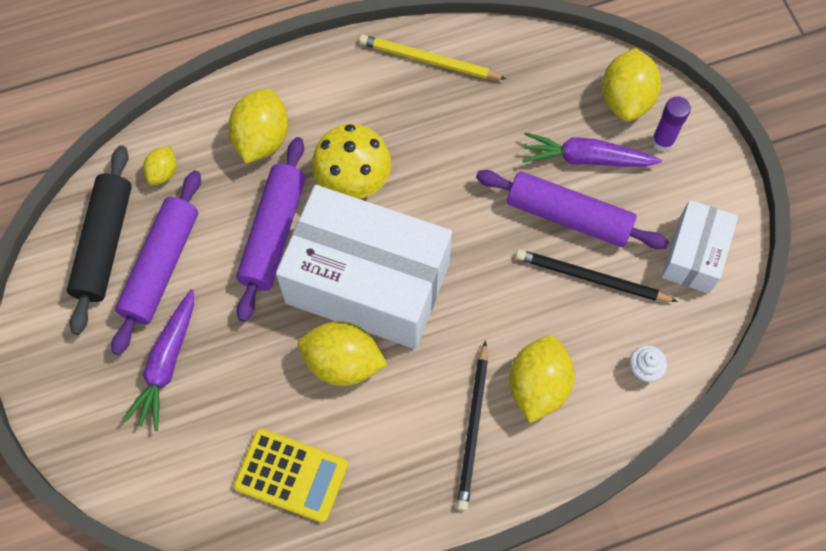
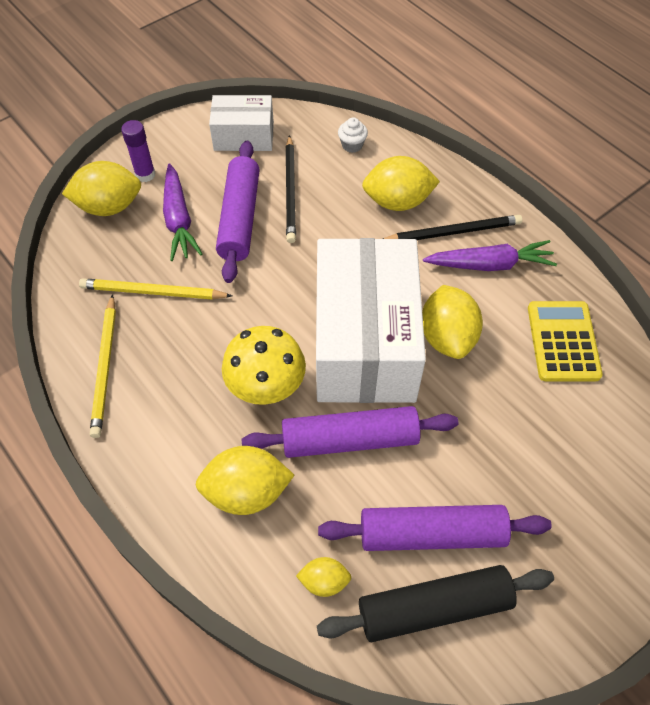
camera: 110 degrees left, 10 degrees down
purple carrot [123,289,194,431] -> purple carrot moved to [423,240,557,271]
none -> yellow pencil [79,278,232,300]

